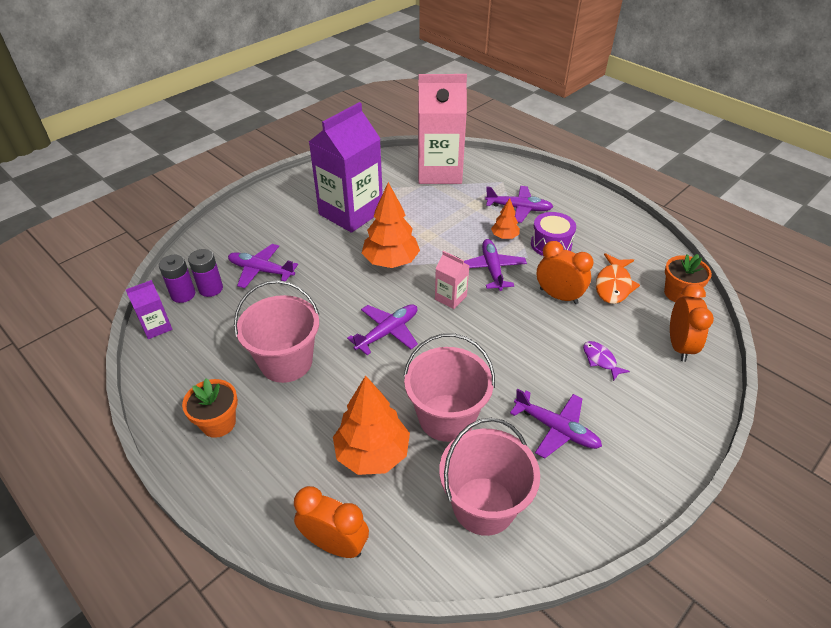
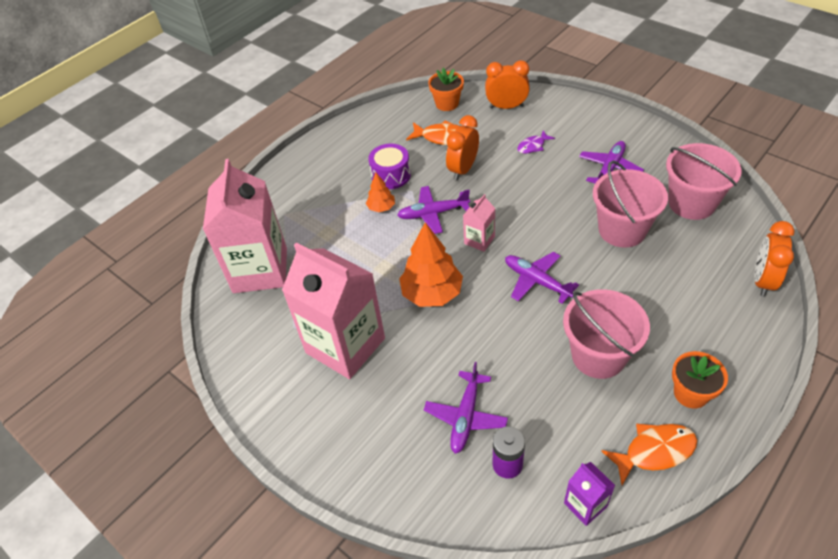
camera: 90 degrees left, 5 degrees up
purple battery [159,255,195,303] -> none
purple carton [309,102,383,233] -> pink carton [282,242,385,379]
orange tree [333,375,410,475] -> none
purple plane [485,186,553,223] -> none
none -> orange fish [601,424,697,485]

